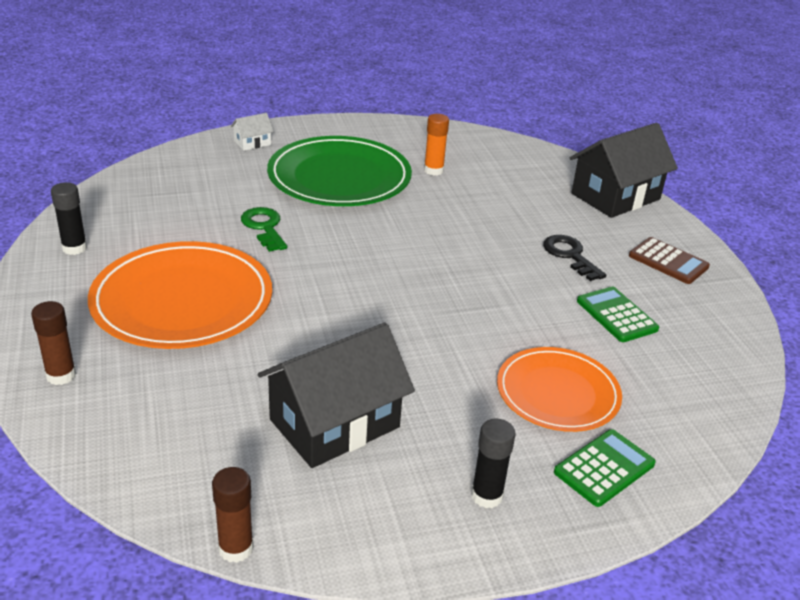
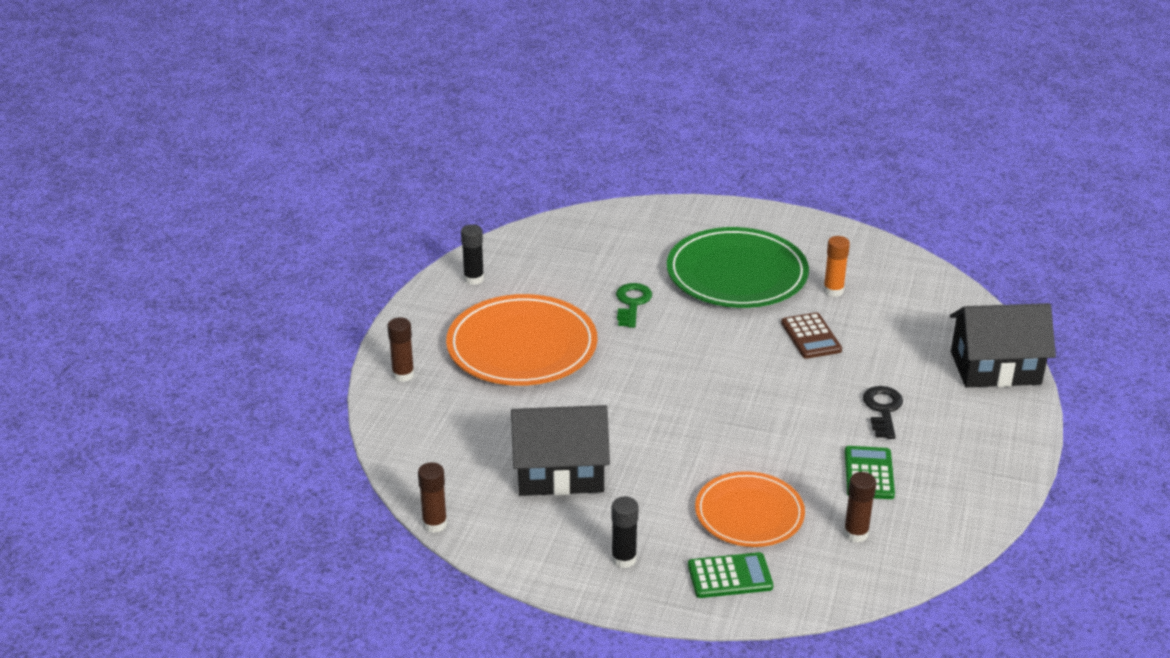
camera: 35 degrees right, 0 degrees up
white house [231,113,274,151] -> none
brown calculator [629,237,710,284] -> brown calculator moved to [781,312,842,359]
none -> brown glue stick [844,472,877,543]

